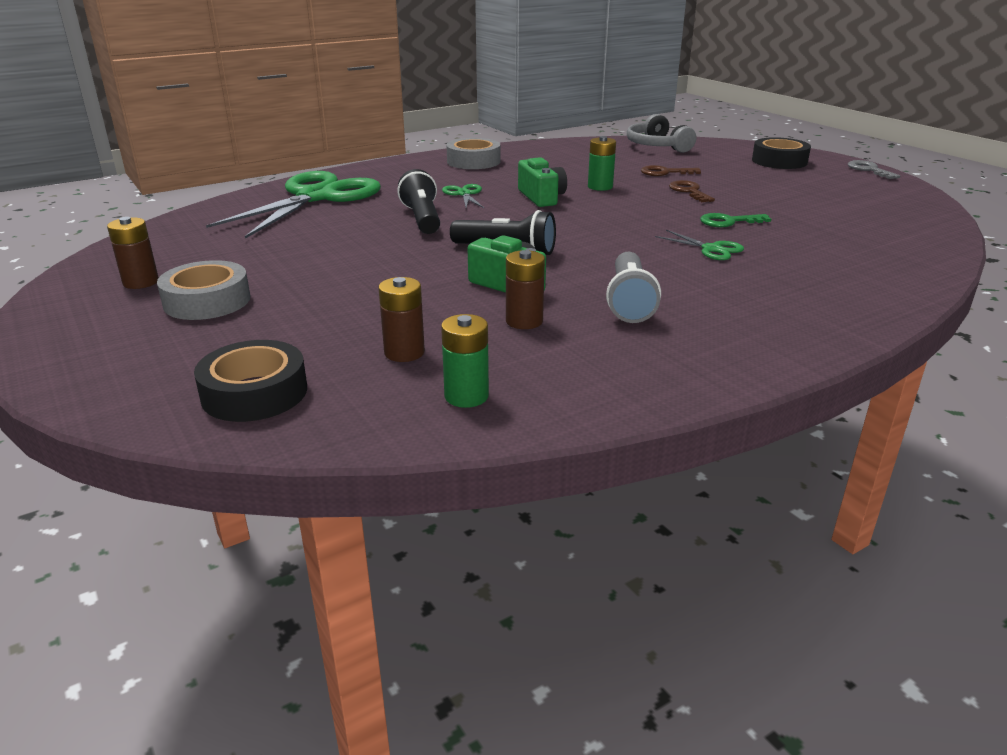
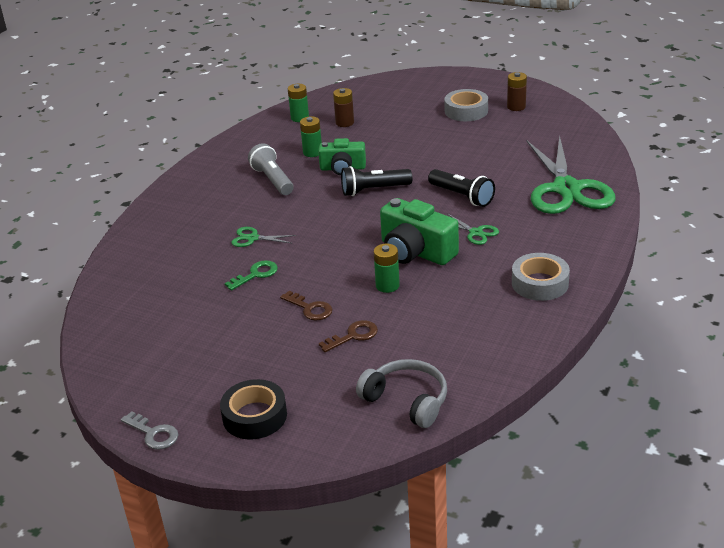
camera: 150 degrees right, 5 degrees up
black tape [194,340,307,422] -> none
brown battery [506,250,545,329] -> green battery [300,116,322,157]
green camera [518,157,567,207] -> green camera [380,198,459,265], size x1.52

